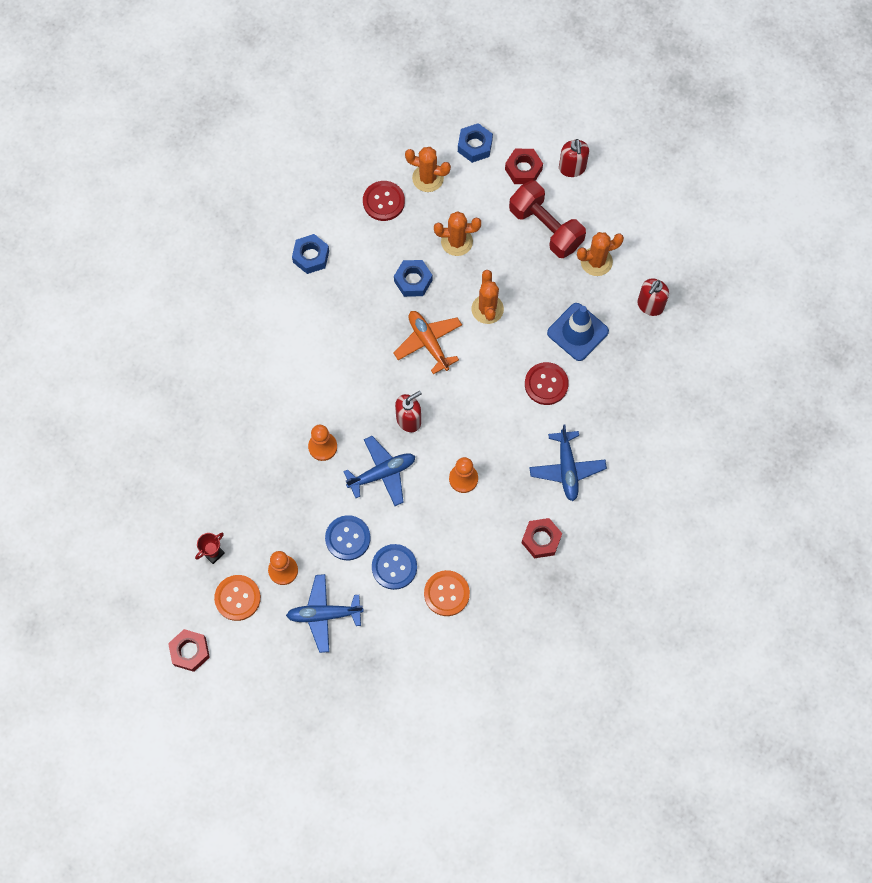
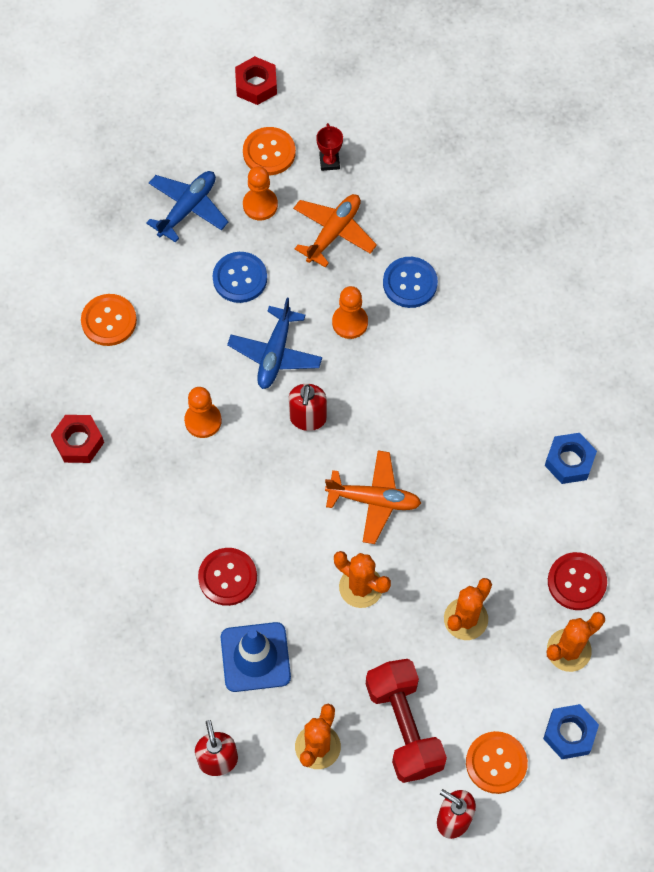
camera: 130 degrees right, 5 degrees down
blue button [372,544,417,590] -> blue button moved to [383,257,438,308]
blue nut [394,260,432,297] -> none
red nut [505,149,543,184] -> orange button [466,731,528,794]
red dumbbell [509,181,586,258] -> red dumbbell turned 75 degrees clockwise [366,659,447,783]
blue plane [529,424,607,501] -> none
none -> orange plane [293,194,377,268]

